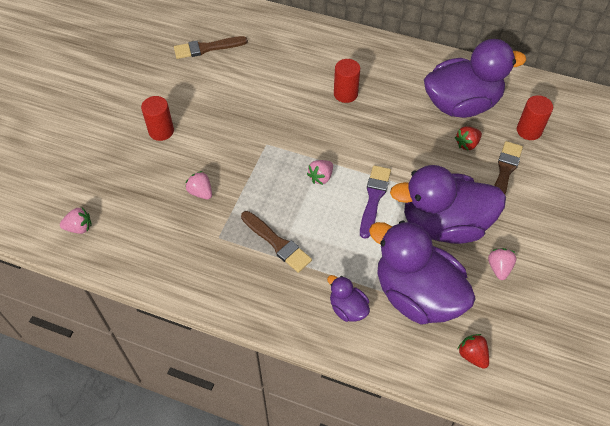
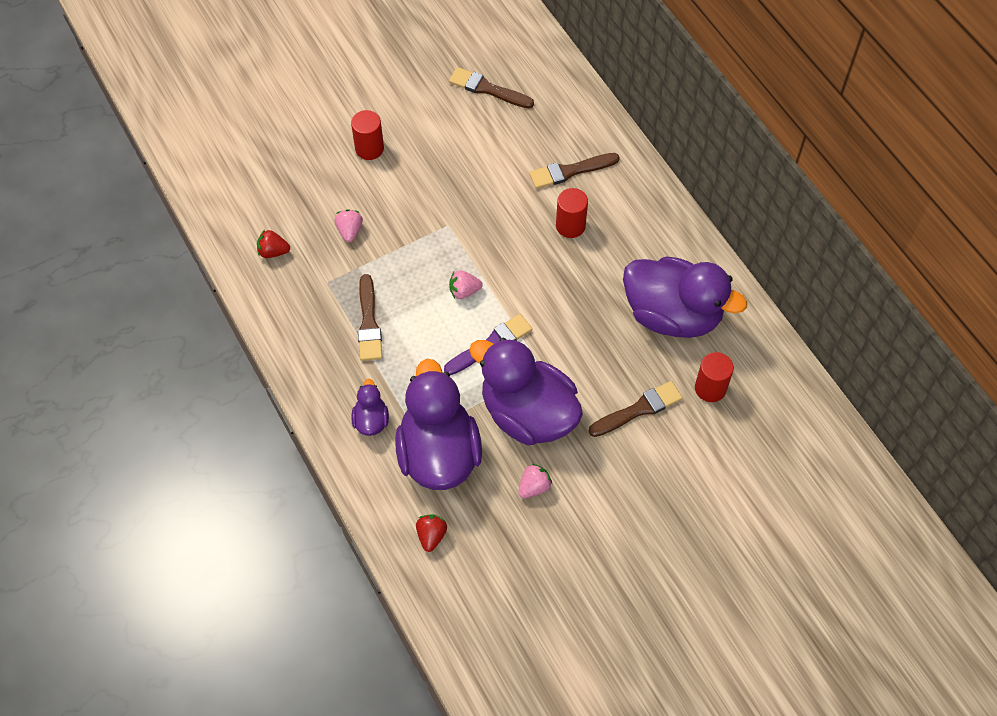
camera: 40 degrees right, 5 degrees up
pink strawberry [60,207,92,234] -> none
red strawberry [455,126,482,151] -> red strawberry moved to [257,230,290,258]
none -> brown brush [529,153,620,189]

